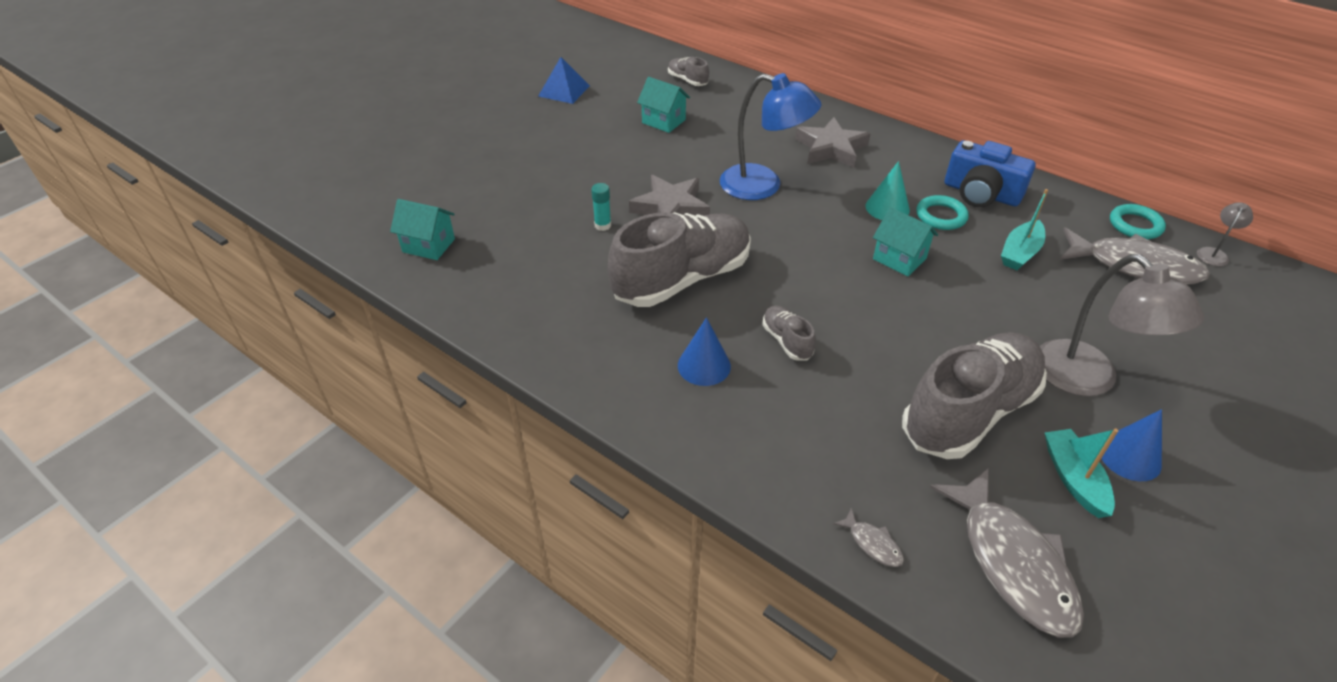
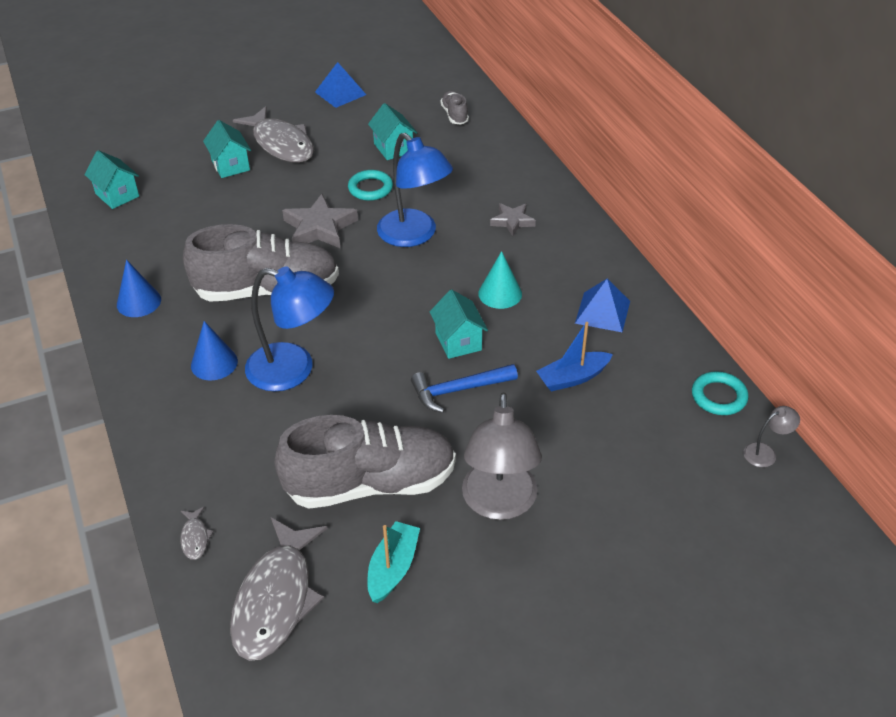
camera: 30 degrees right, 0 degrees up
turquoise glue stick [591,183,611,231] -> none
grey shoe [762,305,815,361] -> blue lamp [245,266,334,392]
grey star [795,117,870,168] -> grey star [490,203,536,236], size x0.60
turquoise ring [916,195,969,230] -> turquoise ring moved to [348,170,393,201]
blue camera [945,140,1036,207] -> blue pyramid [575,279,630,332]
turquoise boat [1001,189,1048,270] -> blue boat [536,322,613,391]
grey fish [1060,227,1210,285] -> grey fish moved to [233,106,314,163]
blue cone [1101,409,1162,481] -> blue cone moved to [117,260,161,317]
none -> turquoise house [203,120,251,178]
none -> blue hammer [411,364,518,413]

